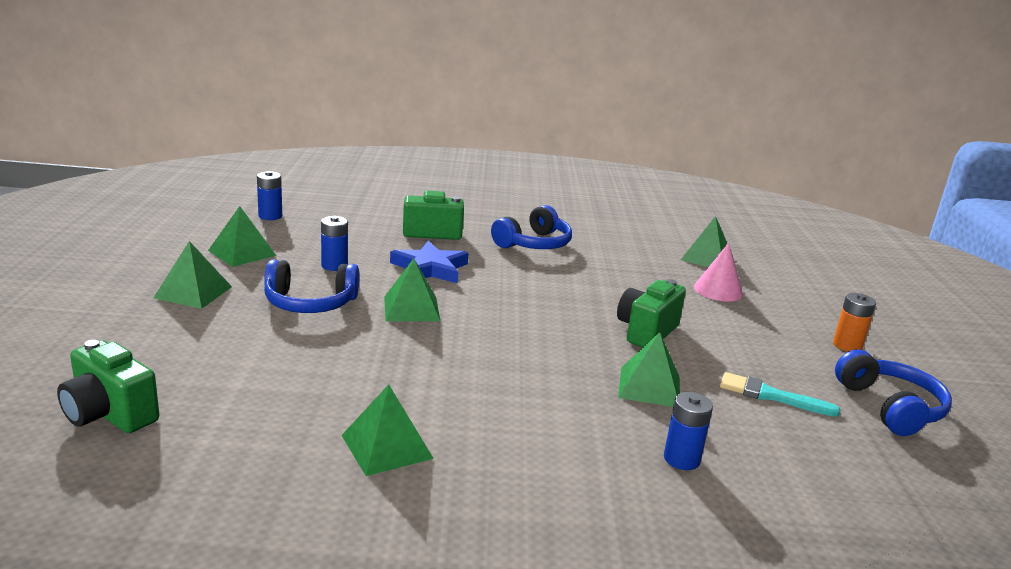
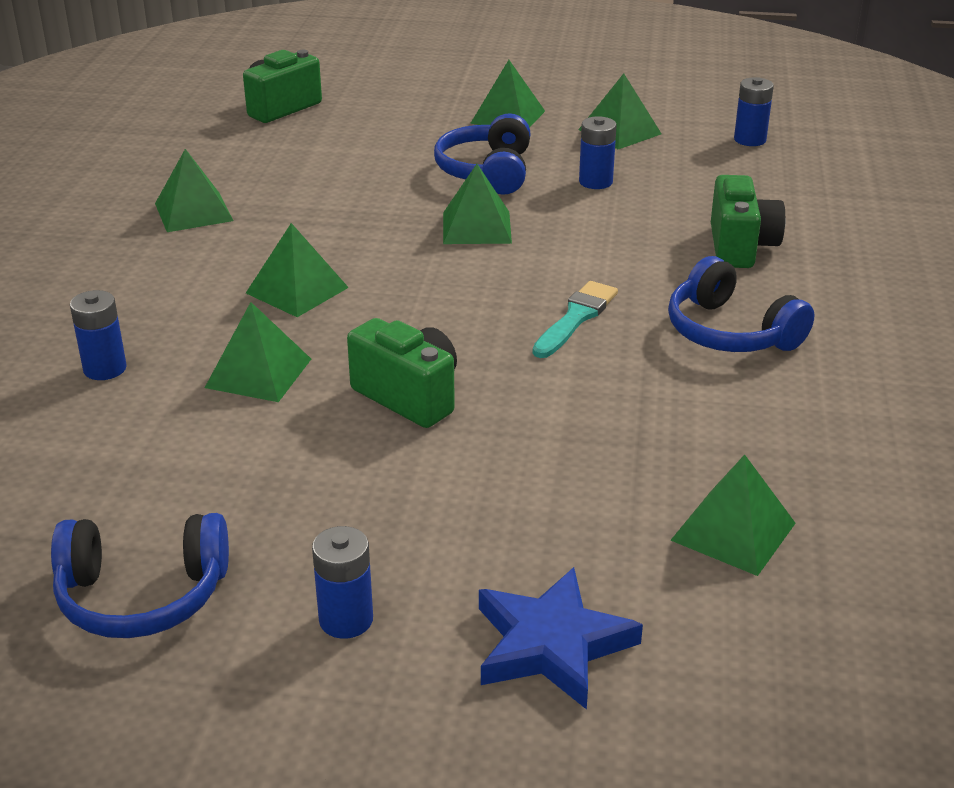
camera: 100 degrees right, 10 degrees up
blue star [390,241,469,283] -> blue star moved to [479,567,643,710]
pink cone [694,243,743,302] -> none
turquoise brush [720,372,841,417] -> turquoise brush moved to [533,281,618,358]
orange battery [833,293,876,352] -> blue battery [312,526,373,639]
none -> green pyramid [246,223,349,317]

